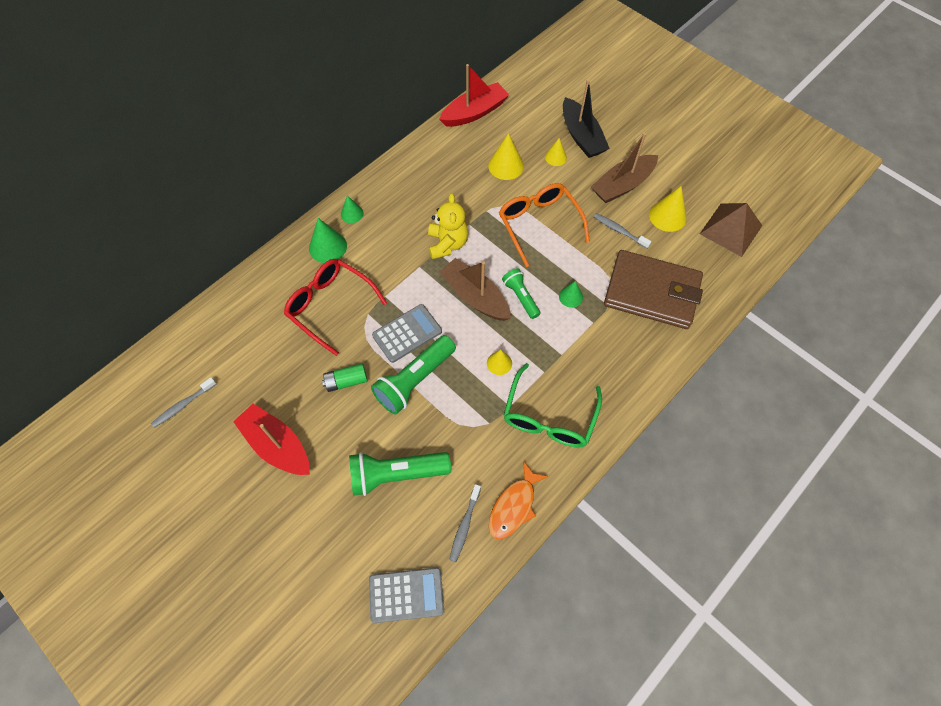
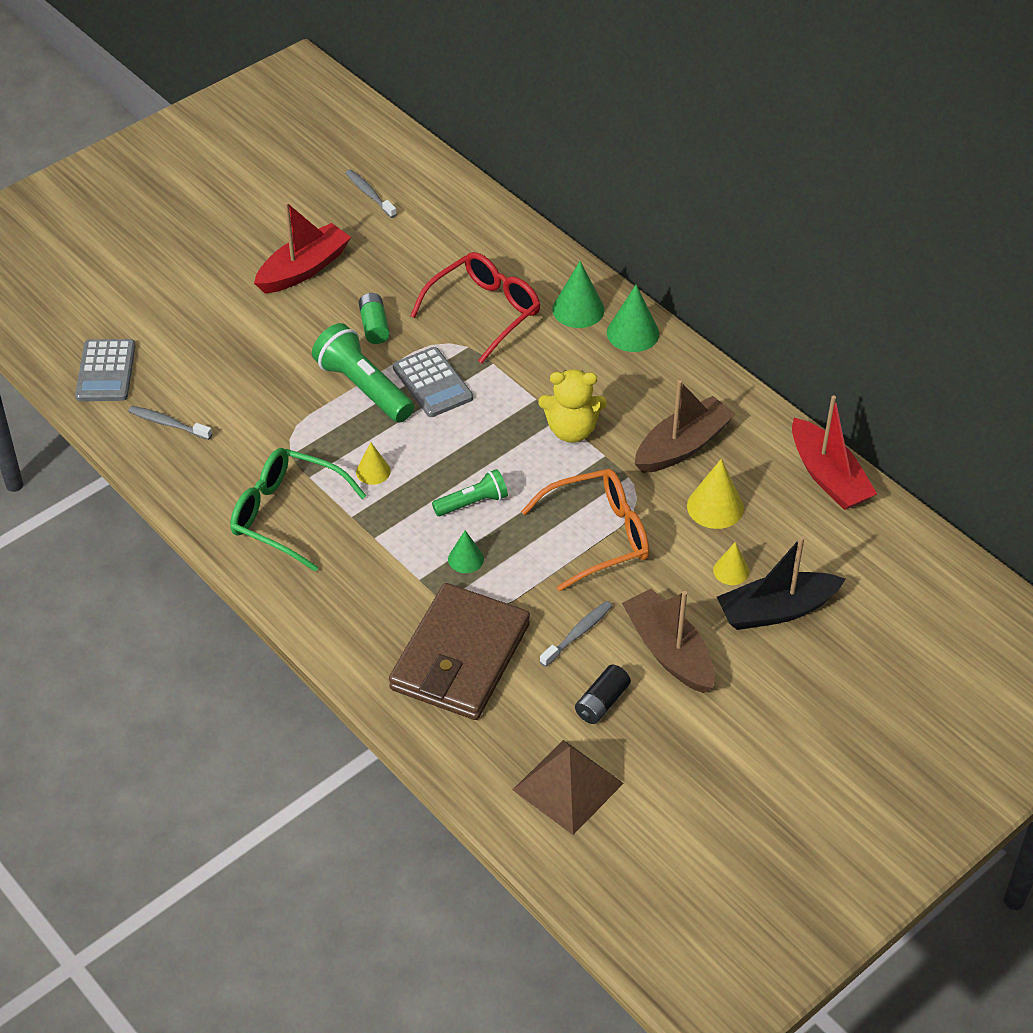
camera: 95 degrees right, 15 degrees down
green cone [341,195,364,223] -> green cone [607,285,659,352], size x1.62
green flashlight [349,452,451,496] -> none
brown boat [439,258,511,321] -> brown boat moved to [635,380,735,473]
orange fish [489,461,549,540] -> none
yellow cone [649,186,686,232] -> black battery [575,664,631,724]

